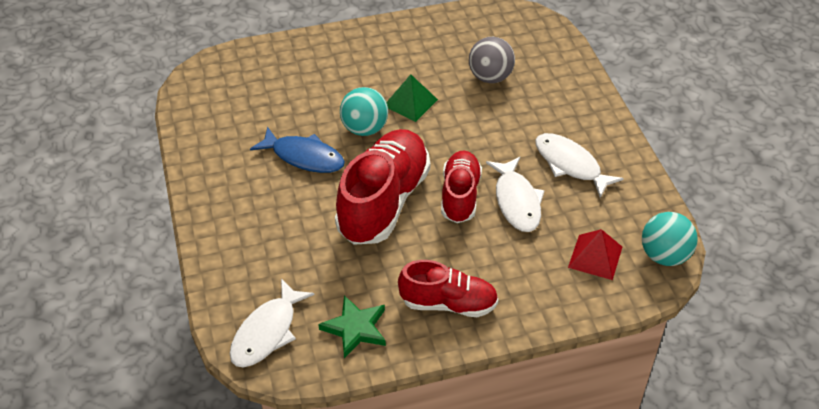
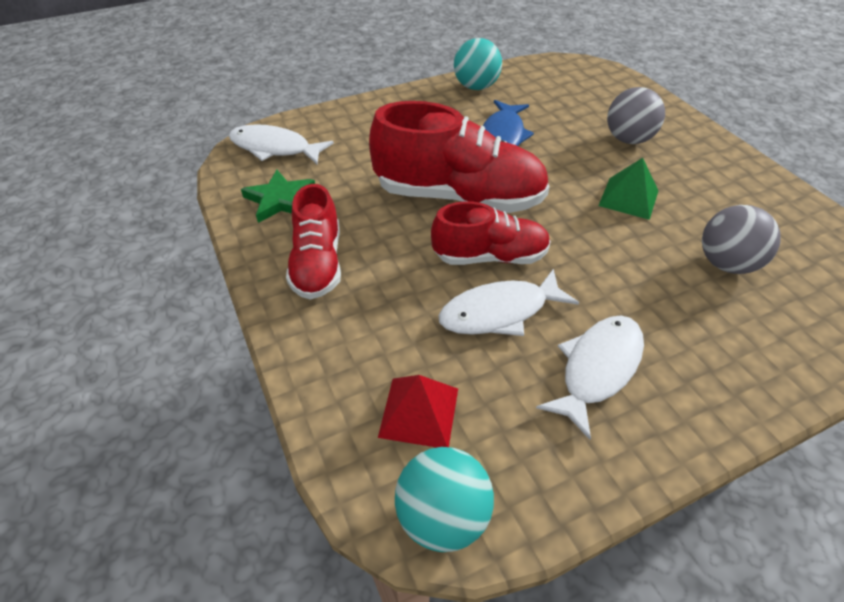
camera: 80 degrees right, 0 degrees up
turquoise ball [340,87,388,136] -> turquoise ball moved to [454,38,502,90]
none -> grey ball [607,87,665,144]

